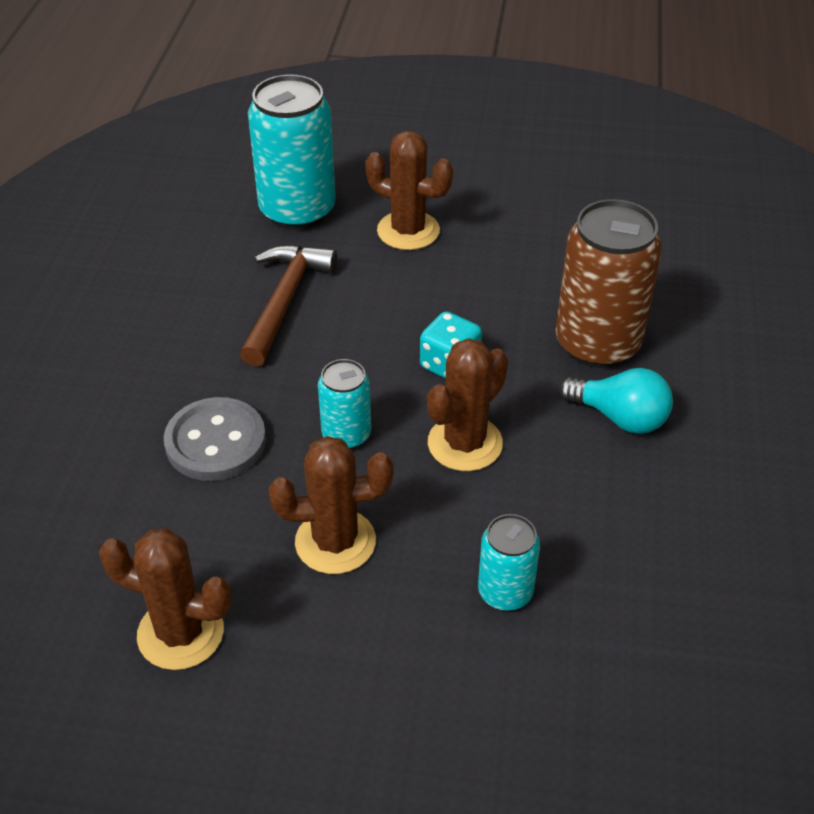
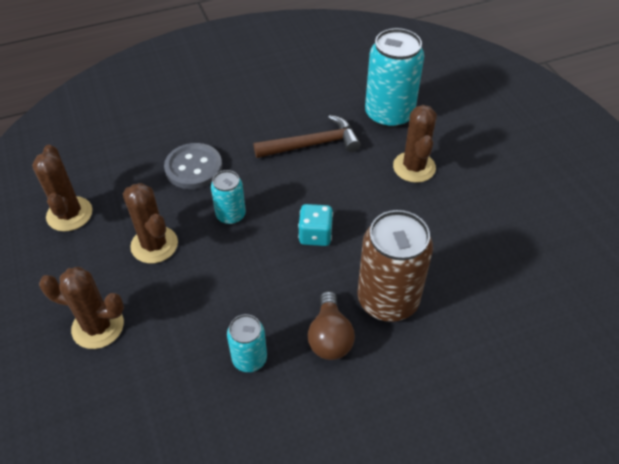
camera: 60 degrees right, 5 degrees up
brown cactus [427,338,508,471] -> brown cactus moved to [39,267,124,349]
turquoise can [478,514,540,611] -> turquoise can moved to [227,314,267,372]
turquoise light bulb [559,368,673,434] -> brown light bulb [308,291,355,360]

